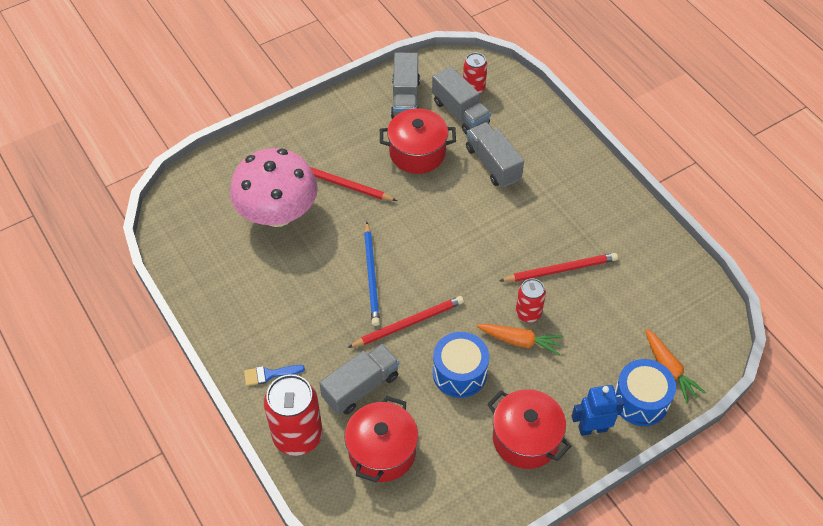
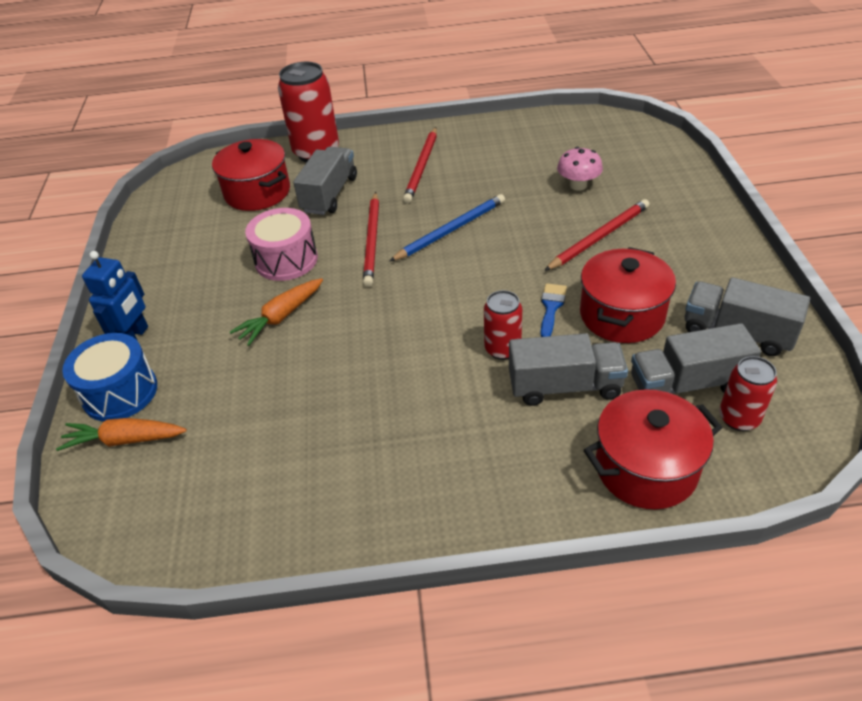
camera: 120 degrees right, 10 degrees down
pink mushroom [230,148,318,227] -> pink mushroom [557,147,603,191], size x0.44
blue brush [244,365,305,386] -> blue brush moved to [541,283,567,337]
grey truck [319,344,399,415] -> grey truck turned 150 degrees counterclockwise [293,147,357,215]
blue pencil [364,222,380,326] -> blue pencil turned 120 degrees clockwise [390,194,505,261]
blue drum [433,332,489,398] -> pink drum [245,208,318,281]
red pot [487,389,571,469] -> red pot moved to [584,389,723,510]
red pencil [500,253,618,282] -> red pencil moved to [403,127,437,203]
red can [516,278,546,322] -> red can moved to [484,290,522,360]

